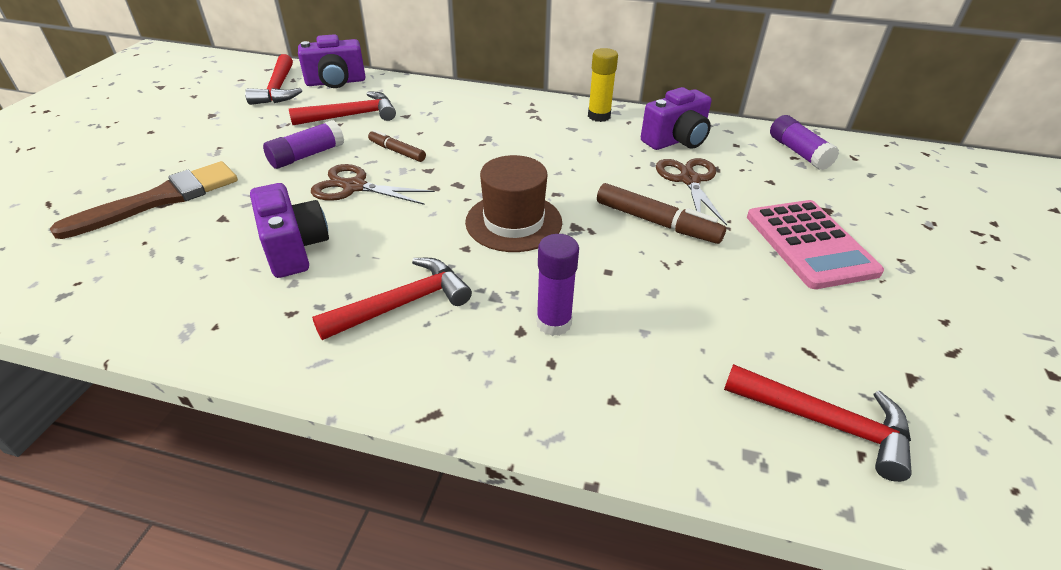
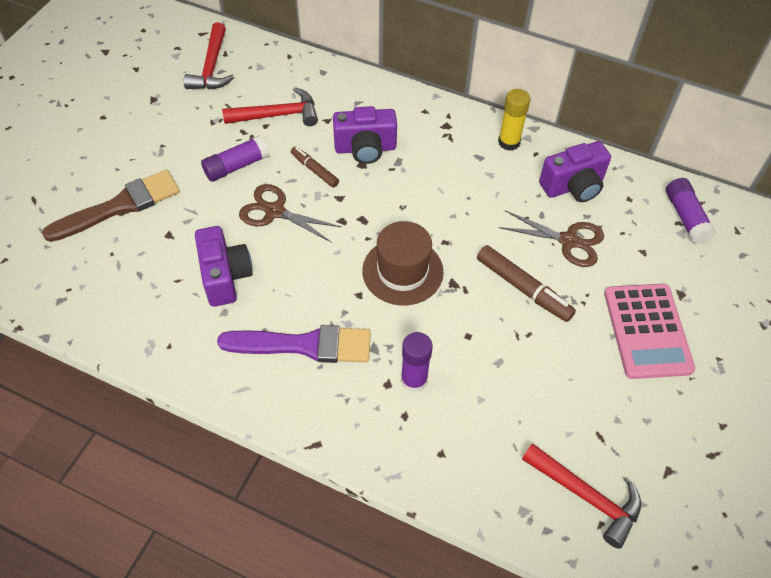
camera: 10 degrees right, 15 degrees up
purple camera [298,34,365,88] -> purple camera moved to [333,106,397,164]
red hammer [312,258,472,340] -> purple brush [217,325,371,363]
brown scissors [656,158,727,226] -> brown scissors turned 105 degrees clockwise [499,210,604,267]

